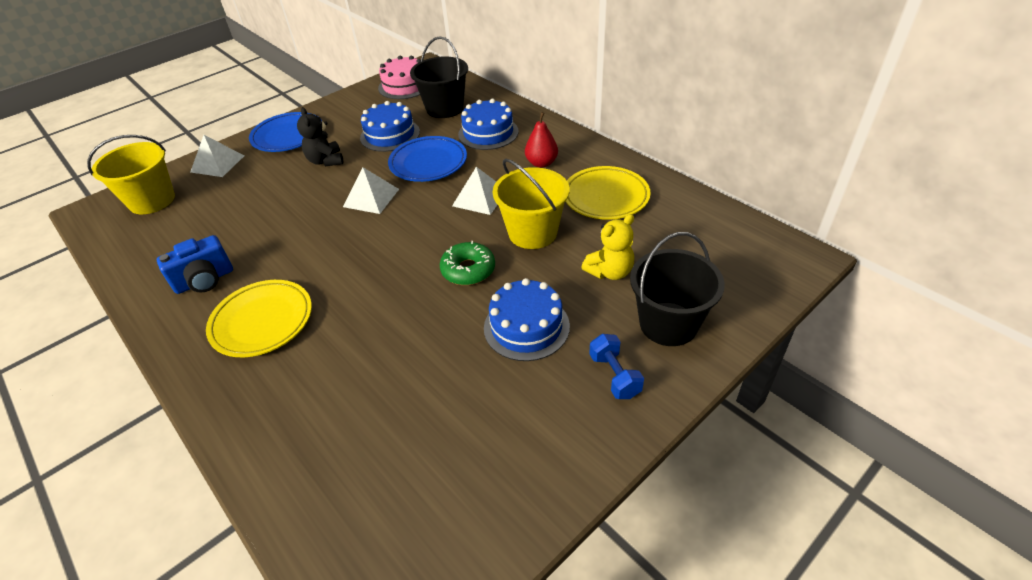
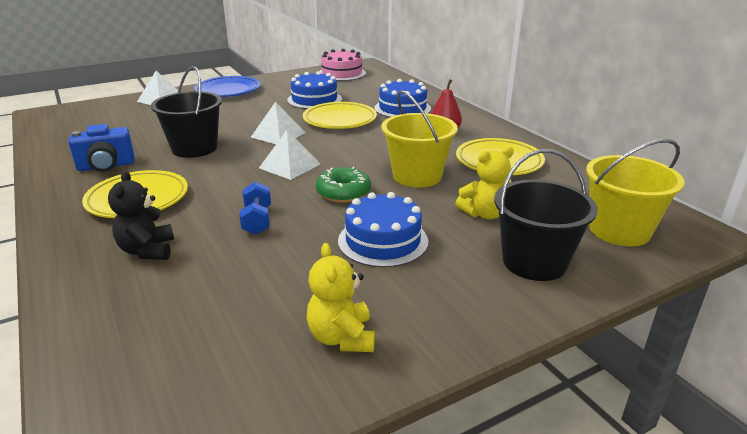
camera: 10 degrees right, 15 degrees down
yellow bucket [87,135,175,214] -> yellow bucket moved to [586,139,685,247]
black teddy bear [297,107,343,166] -> black teddy bear moved to [108,171,174,260]
blue plate [388,136,467,182] -> yellow plate [303,102,377,129]
black bucket [410,36,468,118] -> black bucket moved to [151,66,222,158]
white pyramid [452,167,498,215] -> white pyramid moved to [259,130,320,180]
blue dumbbell [589,334,644,399] -> blue dumbbell moved to [239,182,271,235]
none -> yellow teddy bear [307,243,375,352]

